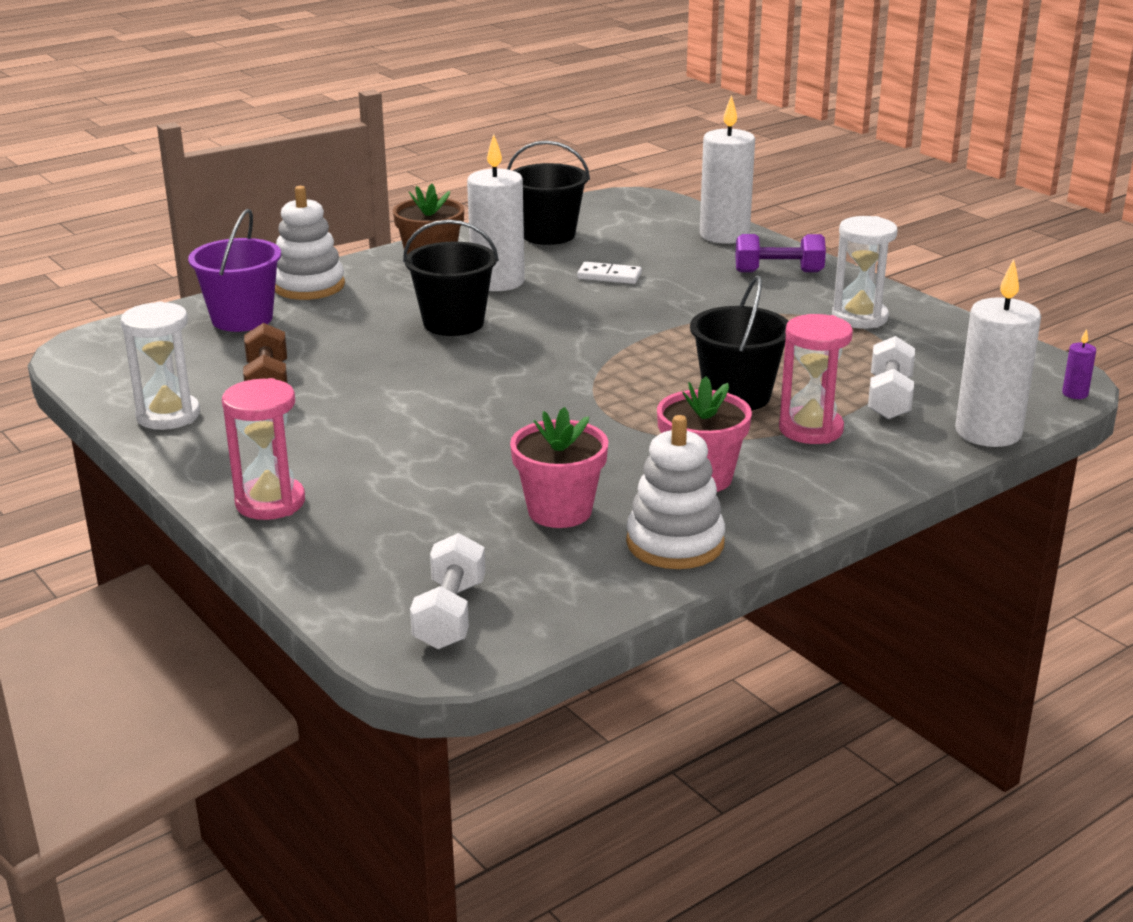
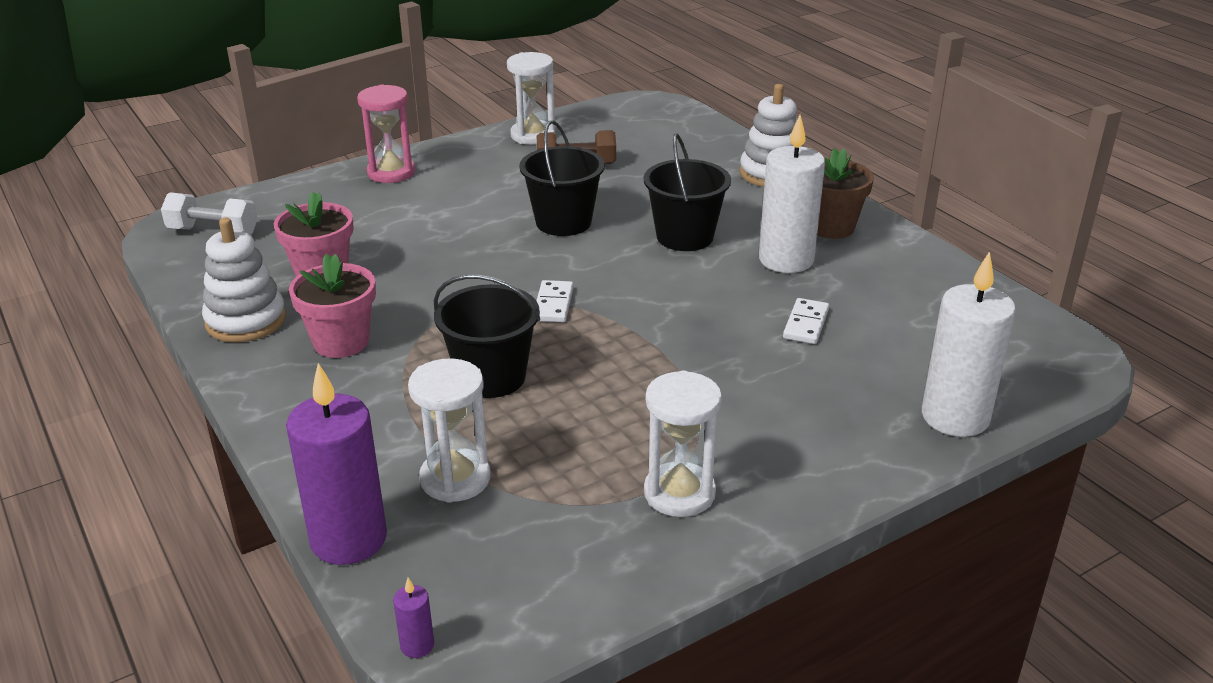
camera: 95 degrees right, 5 degrees up
purple bucket [188,209,281,332] -> none
black bucket [507,141,590,245] -> black bucket moved to [519,120,605,236]
purple dumbbell [735,234,826,272] -> none
pink hourglass [779,314,853,444] -> none
white dumbbell [868,336,915,420] -> white hourglass [408,358,491,503]
white candle [955,259,1041,447] -> purple candle [286,363,387,565]
none -> white domino [536,280,574,322]

